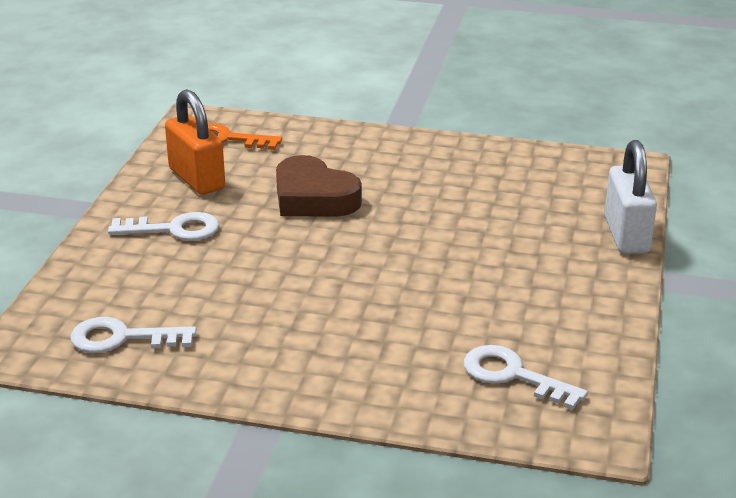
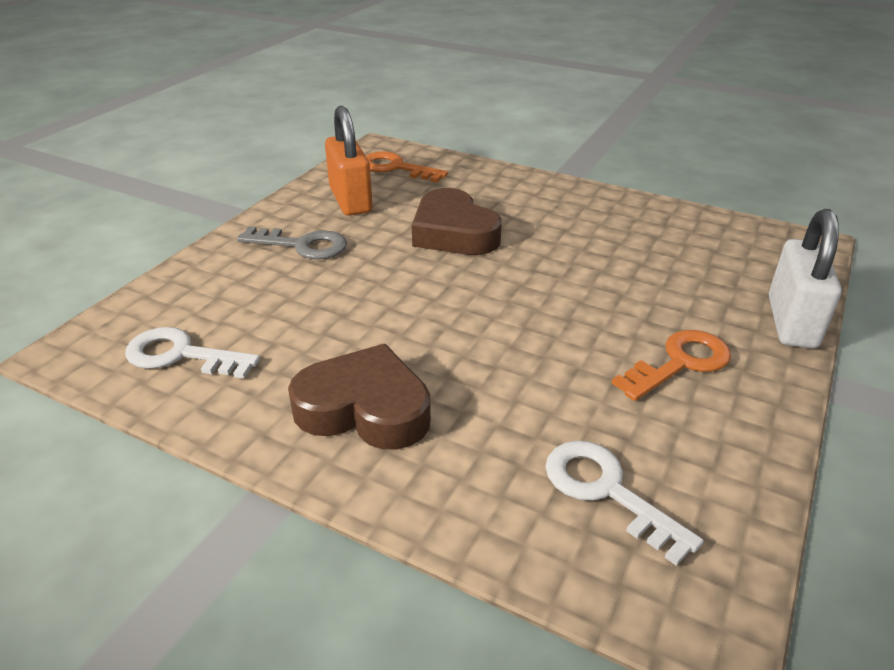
camera: 15 degrees right, 5 degrees up
white key [108,212,219,241] -> grey key [237,226,347,259]
none -> brown heart [288,344,431,450]
none -> orange key [612,330,731,401]

